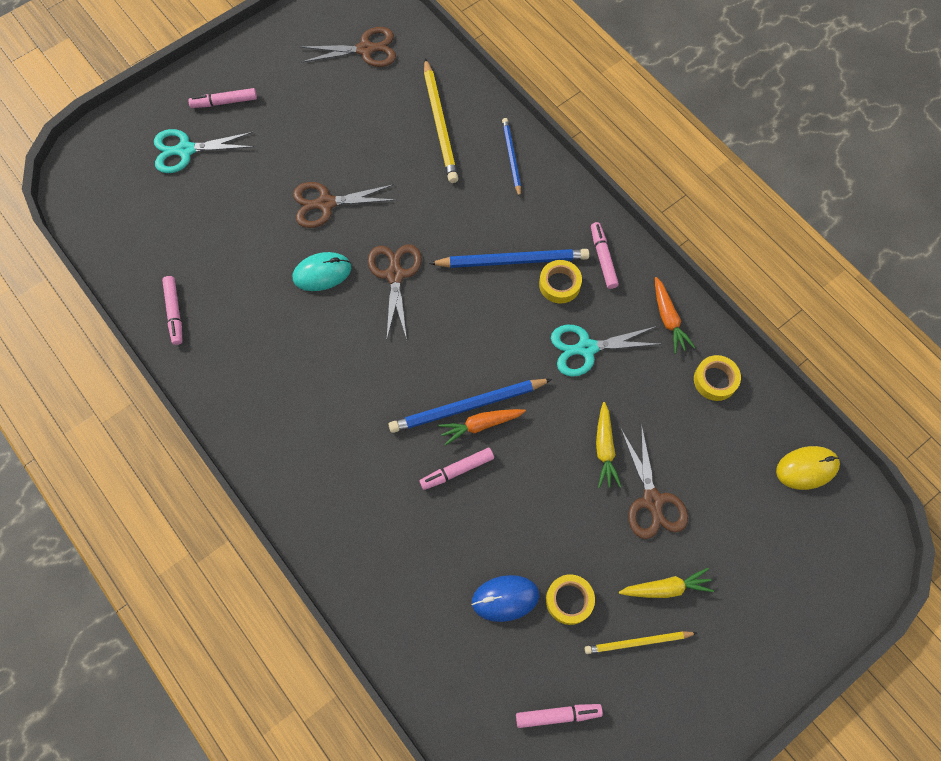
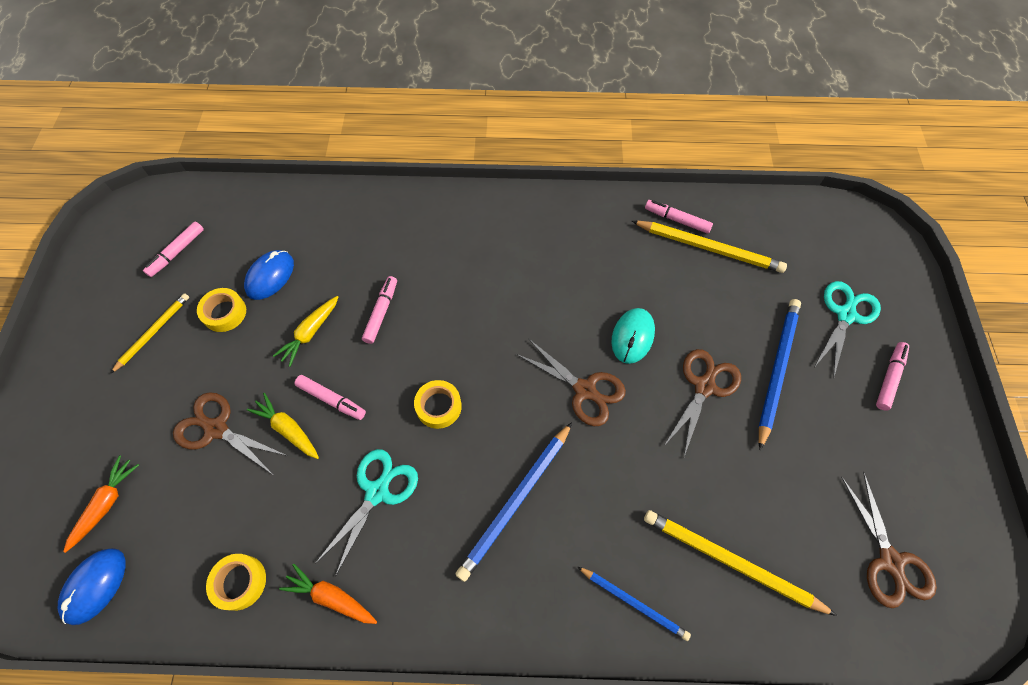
camera: 130 degrees right, 5 degrees down
brown scissors [300,27,396,67] -> brown scissors turned 45 degrees counterclockwise [841,472,937,608]
blue pencil [389,379,552,433] -> blue pencil moved to [758,299,801,450]
orange carrot [438,409,526,446] -> orange carrot moved to [63,456,139,553]
yellow tape [539,260,582,304] -> yellow tape moved to [414,380,462,429]
pink marker [591,222,619,289] -> pink marker moved to [294,375,366,420]
yellow carrot [619,568,714,598] -> yellow carrot moved to [273,296,338,367]
yellow mouse [776,446,840,490] -> blue mouse [58,548,125,625]
none -> yellow pencil [632,221,787,273]

